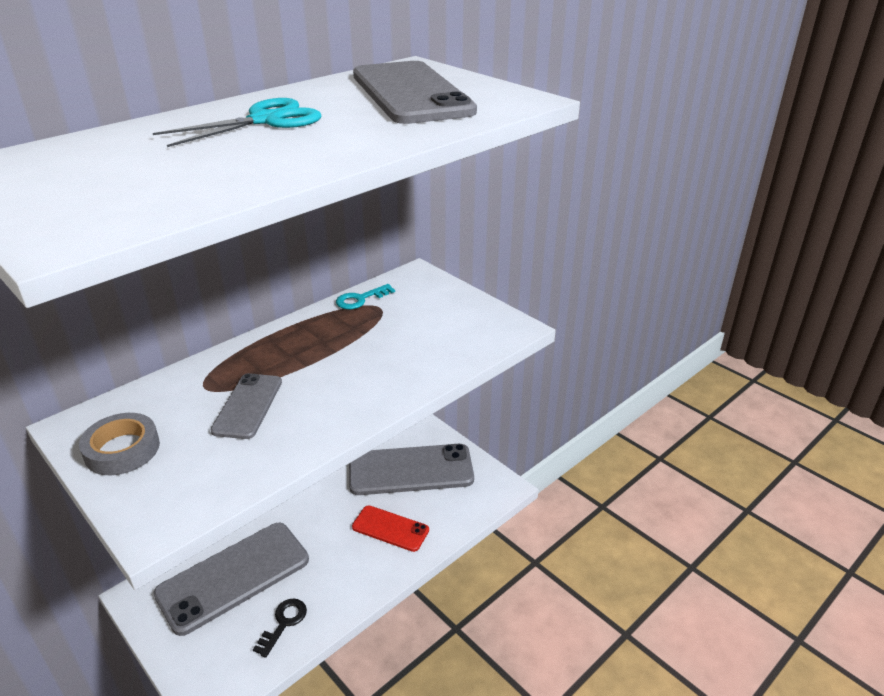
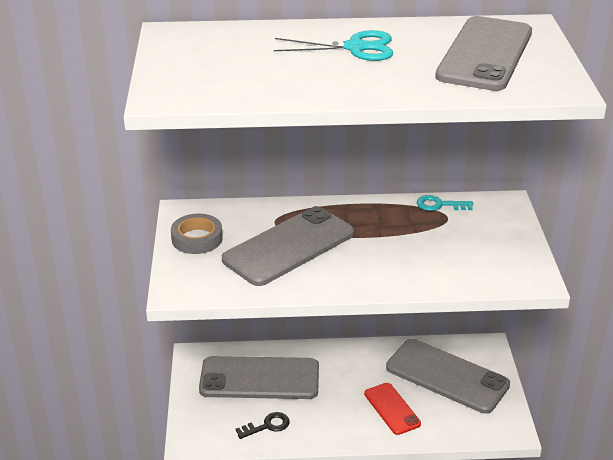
camera: 40 degrees right, 0 degrees up
grey phone [210,373,282,439] -> grey phone [222,206,354,286], size x1.82

